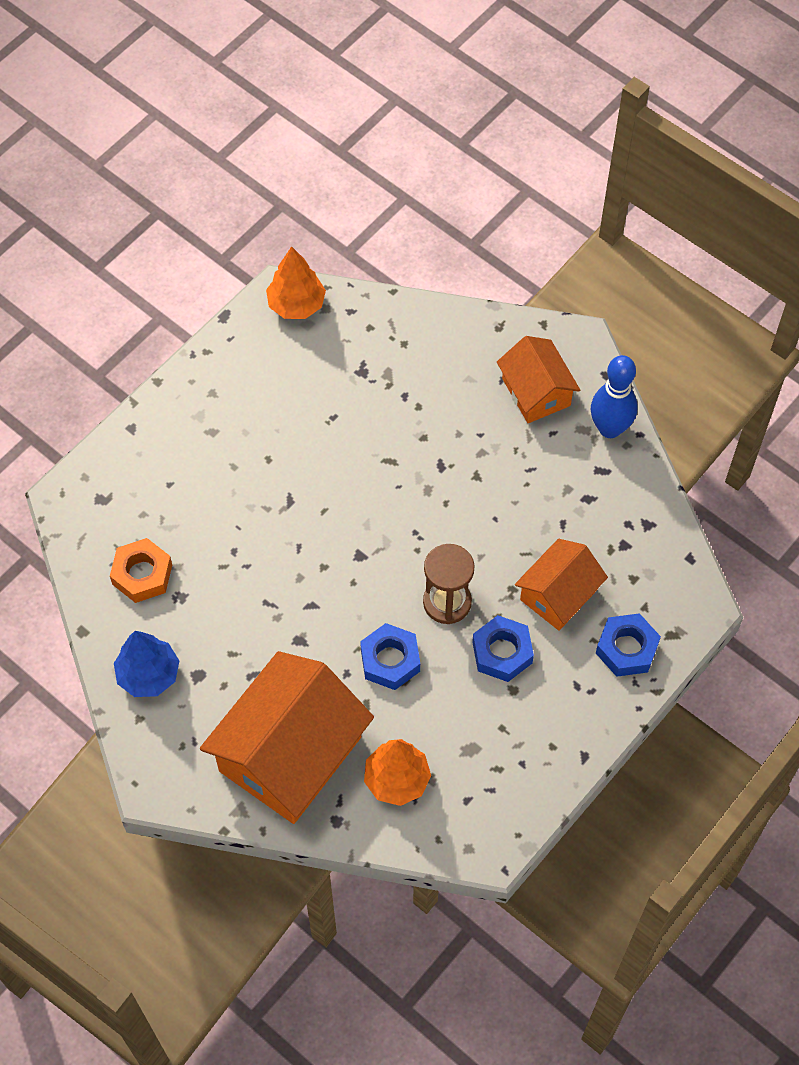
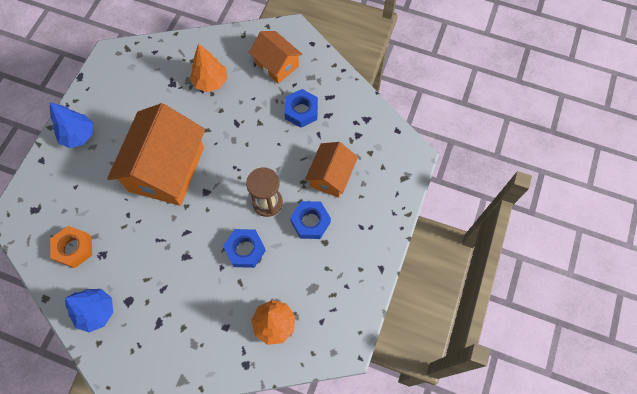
camera: 20 degrees left, 5 degrees up
orange house [200,651,374,824] -> orange house moved to [107,103,205,206]
orange tree [266,246,326,319] -> orange tree moved to [190,43,227,92]
blue bowling pin [591,355,638,438] -> none
blue nut [596,613,661,677] -> blue nut moved to [284,89,318,128]
none -> blue tree [49,102,93,148]

